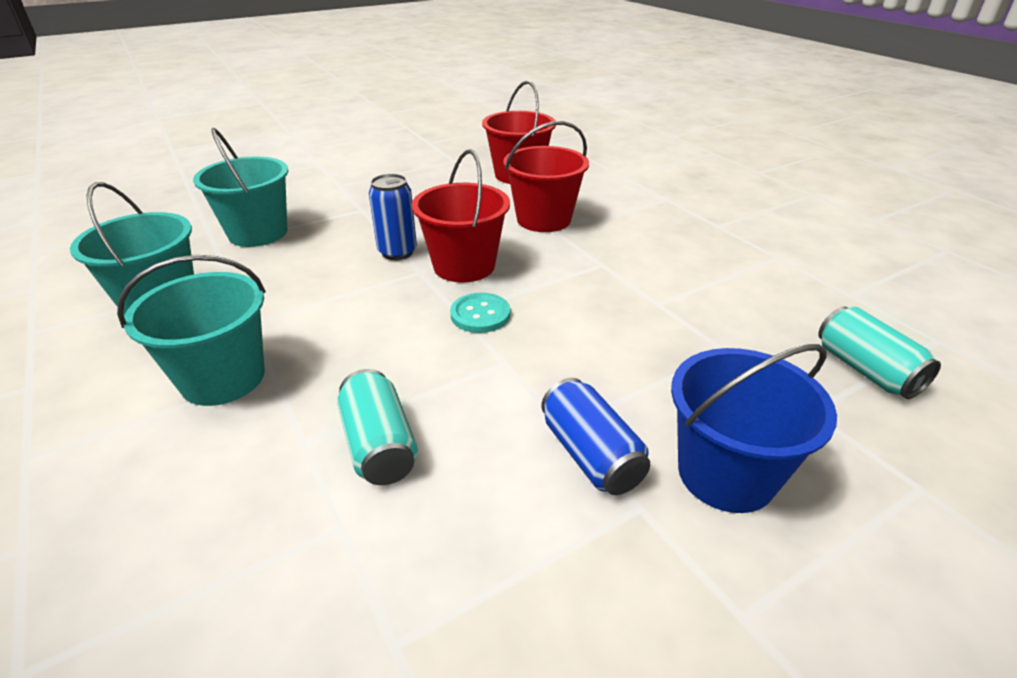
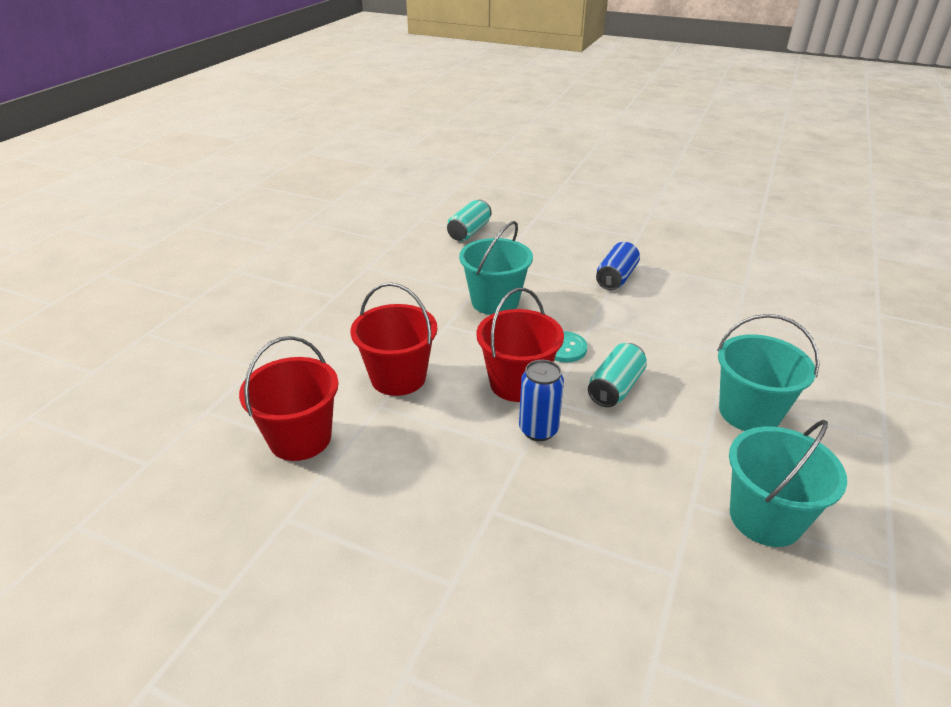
camera: 125 degrees left, 0 degrees up
turquoise bucket [193,128,288,247] -> turquoise bucket moved to [459,221,533,315]
turquoise can [337,369,418,485] -> turquoise can moved to [588,343,647,407]
blue bucket [671,344,837,513] -> none

